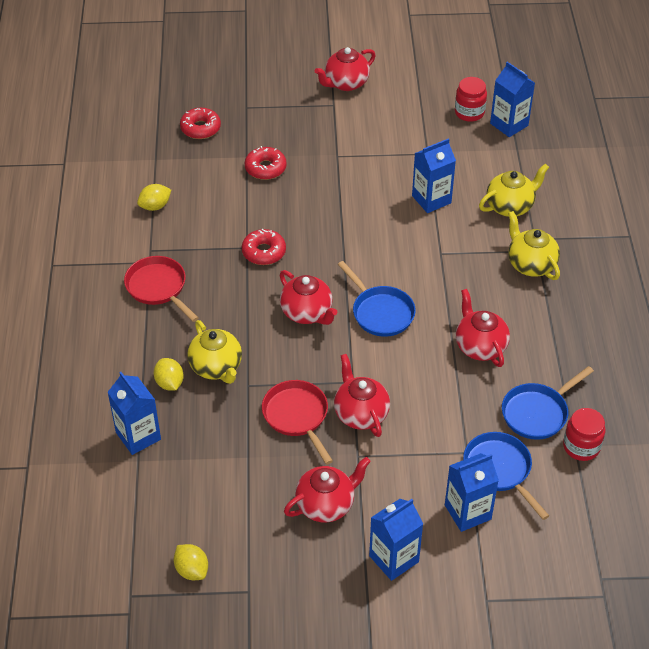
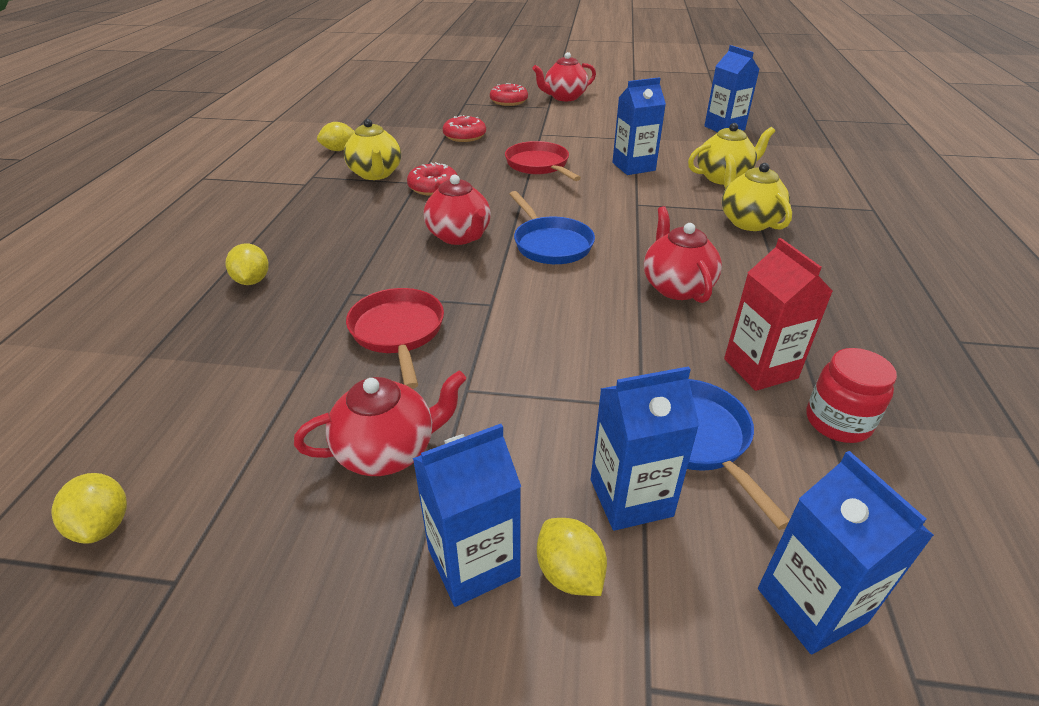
camera: 10 degrees right, 10 degrees down
blue carton [107,372,161,455] -> blue carton moved to [758,451,934,654]
red pan [124,256,198,322] -> red pan moved to [505,141,581,181]
red donut [180,108,221,139] -> red donut moved to [490,83,528,106]
yellow teapot [187,320,242,384] -> yellow teapot moved to [344,119,401,180]
red teapot [334,354,390,437] -> none
red jar [455,77,487,122] -> none
blue pan [502,366,594,440] -> red carton [724,238,833,391]
none -> yellow lemon [537,518,607,596]

